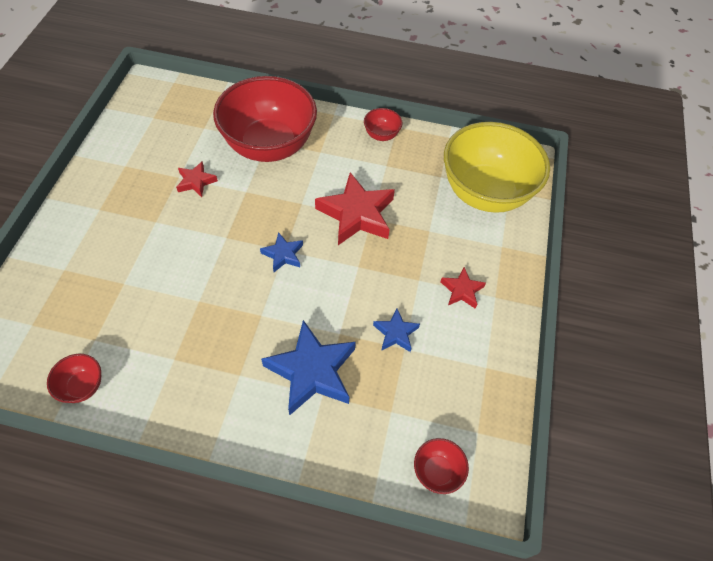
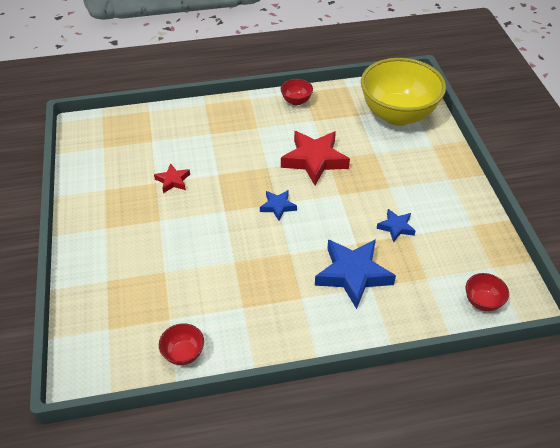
camera: 20 degrees left, 10 degrees down
red bowl [213,76,317,162] -> none
red star [440,267,486,309] -> none

